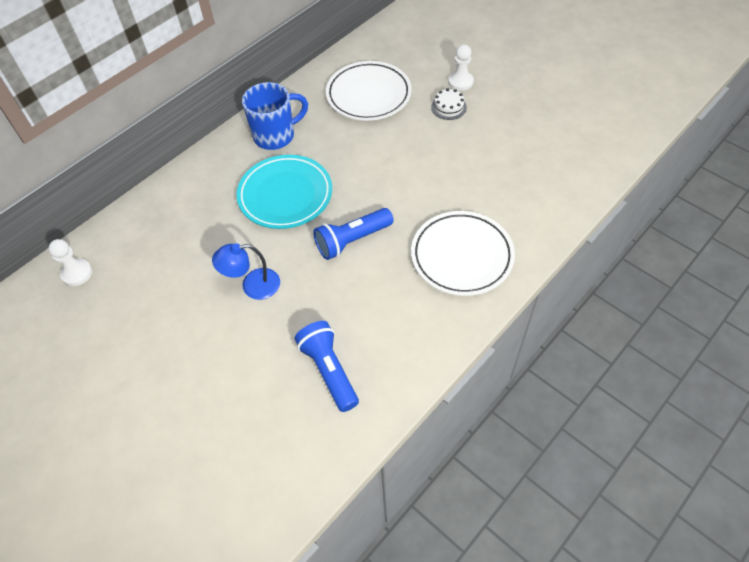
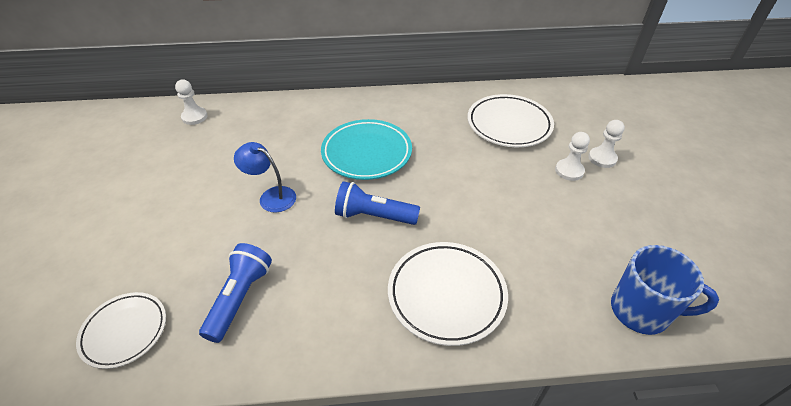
camera: 40 degrees right, 10 degrees down
blue mug [242,82,308,150] -> blue mug moved to [611,245,719,335]
white cake [431,88,467,120] -> white pawn [555,132,590,181]
none -> white plate [76,292,166,369]

